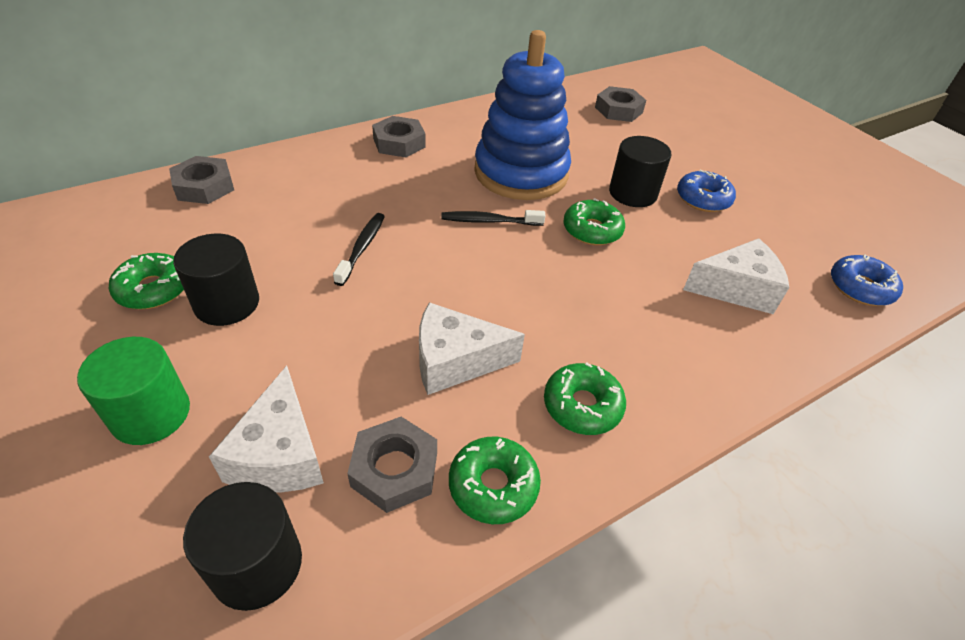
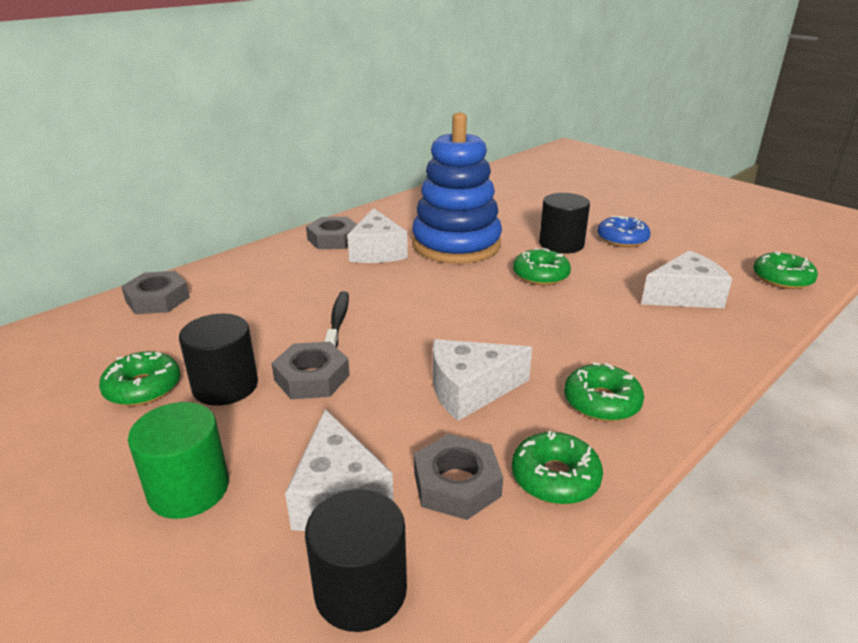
camera: 10 degrees left, 15 degrees down
black toothbrush [441,210,545,226] -> none
grey nut [595,86,646,122] -> grey nut moved to [272,341,350,399]
blue donut [831,254,903,306] -> green donut [753,251,818,289]
none -> white cheese [347,208,408,263]

